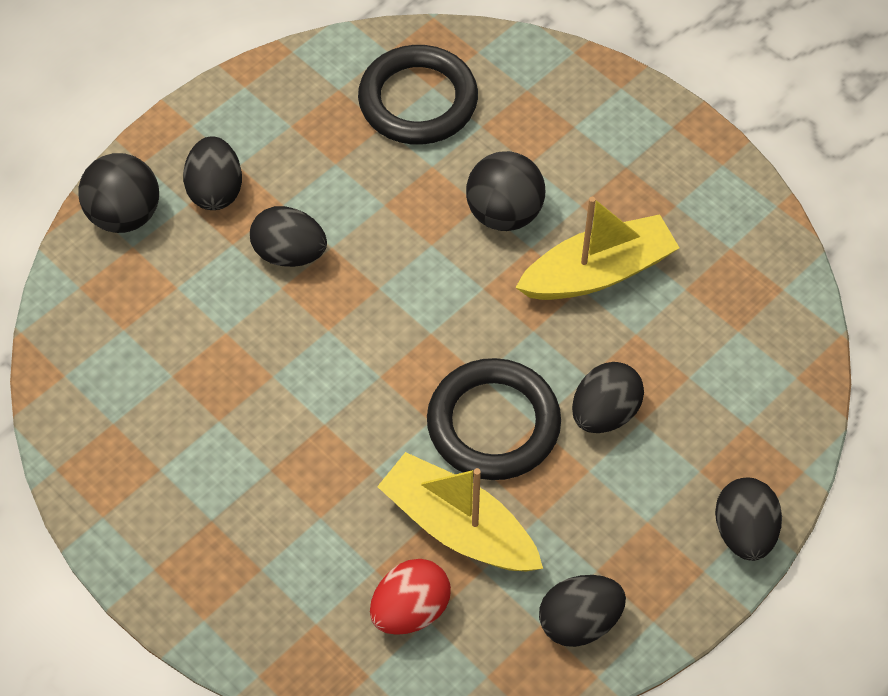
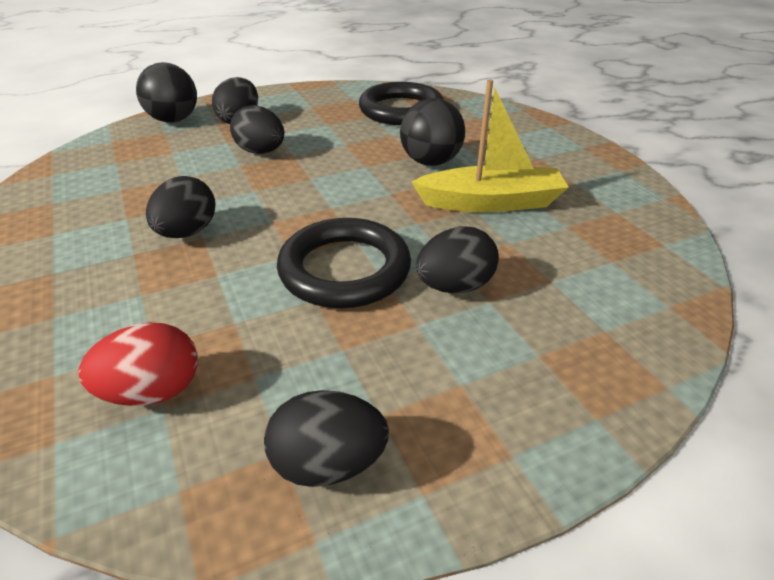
camera: 20 degrees right, 20 degrees down
yellow boat [377,452,543,571] -> none
black egg [715,478,782,561] -> black egg moved to [146,176,216,238]

